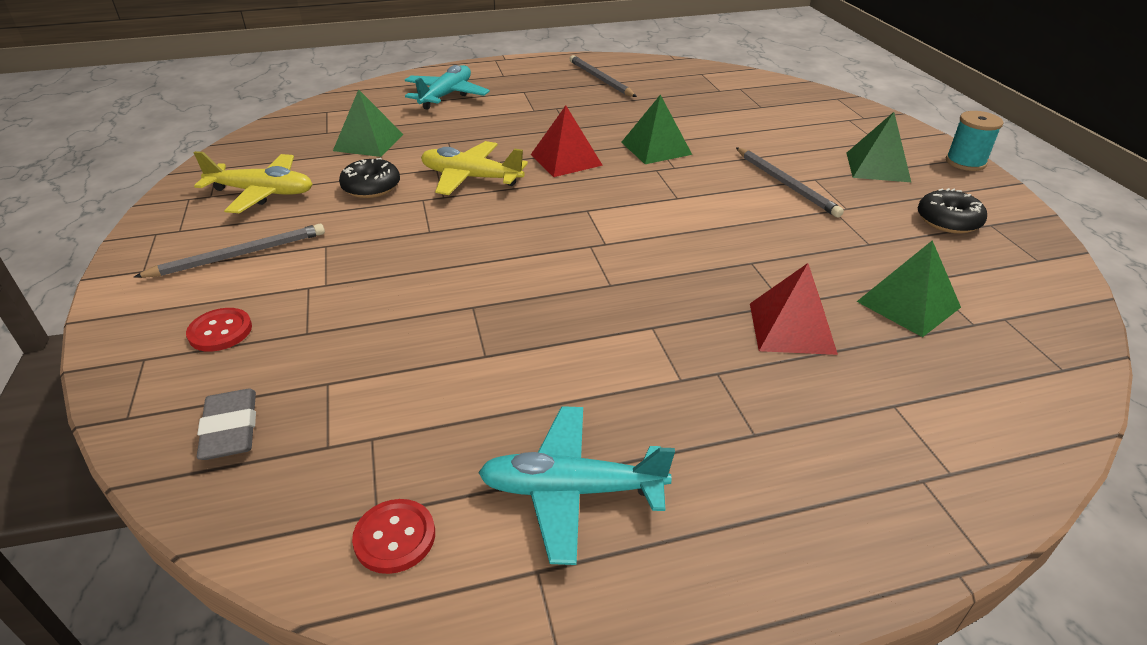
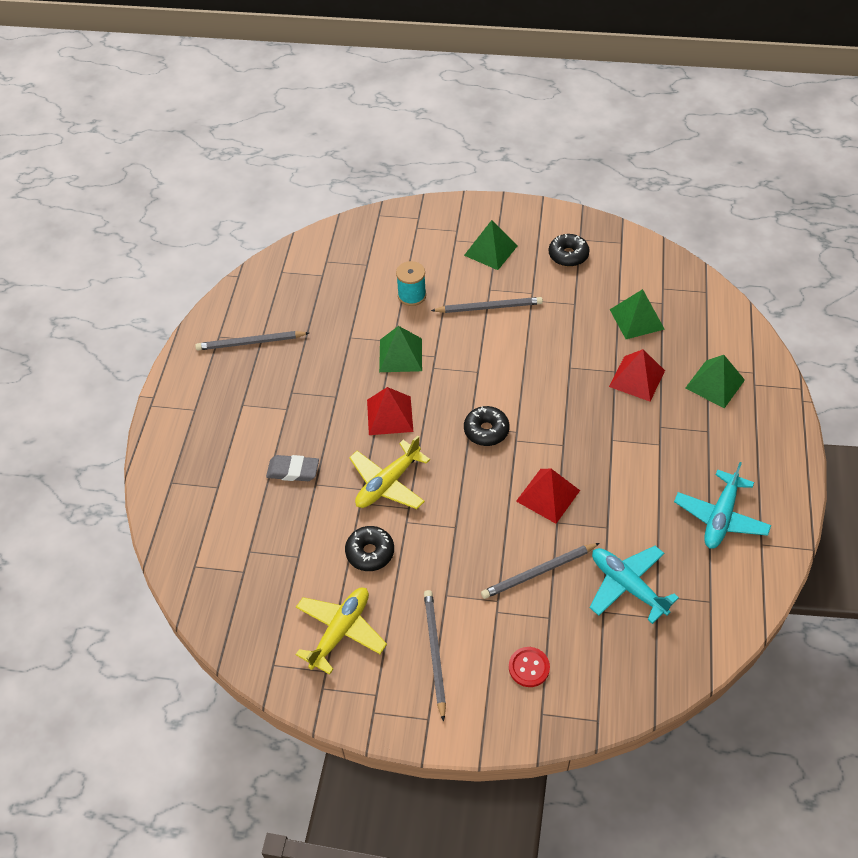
camera: 65 degrees left, 15 degrees up
grey eraser [197,389,256,460] -> grey eraser moved to [266,455,319,481]
green pyramid [333,89,404,157] -> green pyramid moved to [685,355,745,408]
red button [352,499,435,574] -> none
turquoise plane [405,65,490,110] -> turquoise plane moved to [589,546,679,624]
turquoise spool [946,111,1004,171] -> turquoise spool moved to [396,261,426,306]
none -> black donut [464,406,510,446]
none -> grey pencil [481,543,600,599]
none -> red pyramid [516,469,580,524]

